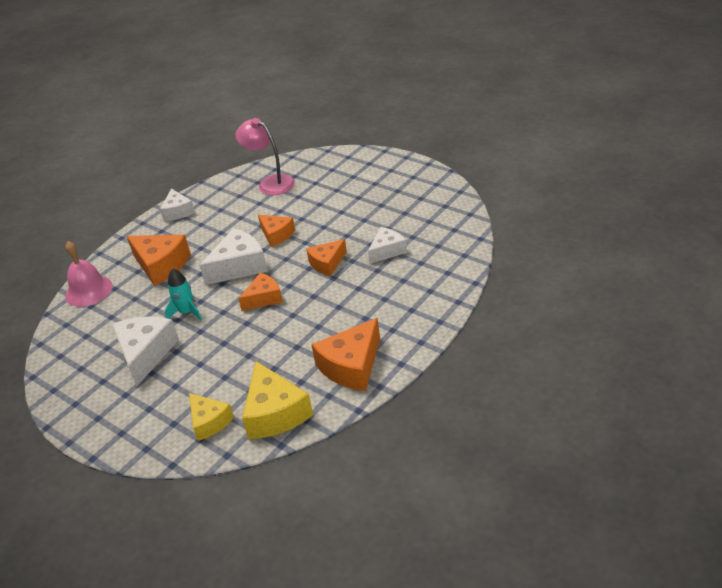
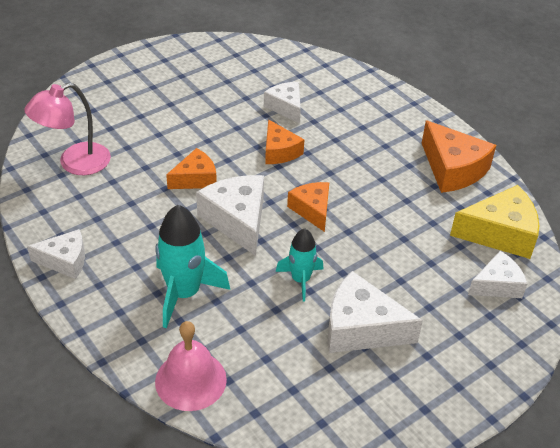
camera: 80 degrees left, 5 degrees up
orange cheese [127,235,191,286] -> turquoise rocket [156,205,230,328]
yellow cheese [189,393,234,441] -> white cheese [468,251,527,298]

